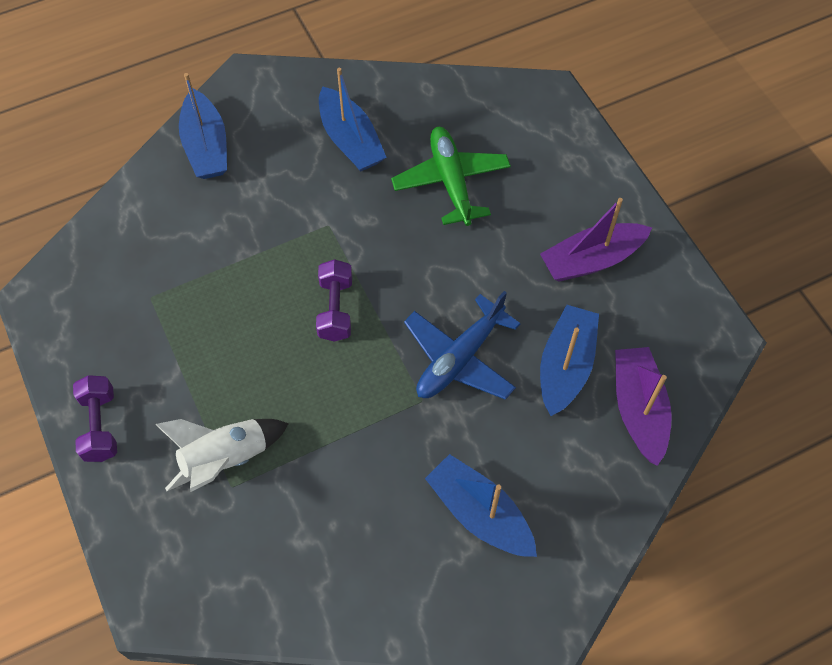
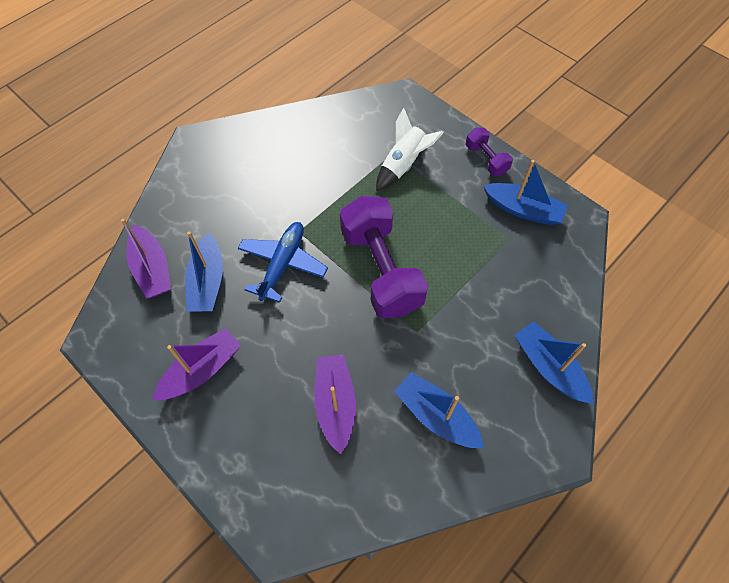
camera: 160 degrees right, 0 degrees up
purple dumbbell [316,259,352,342] -> purple dumbbell [340,196,428,319], size x2.06
green plane [391,127,511,226] -> purple boat [314,354,356,455]
blue boat [425,454,537,557] -> blue boat moved to [483,160,568,225]

